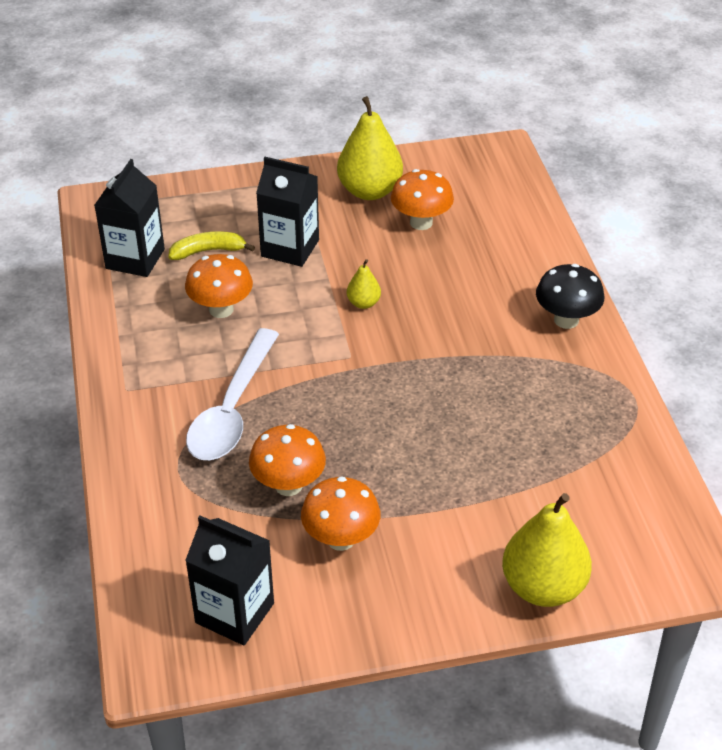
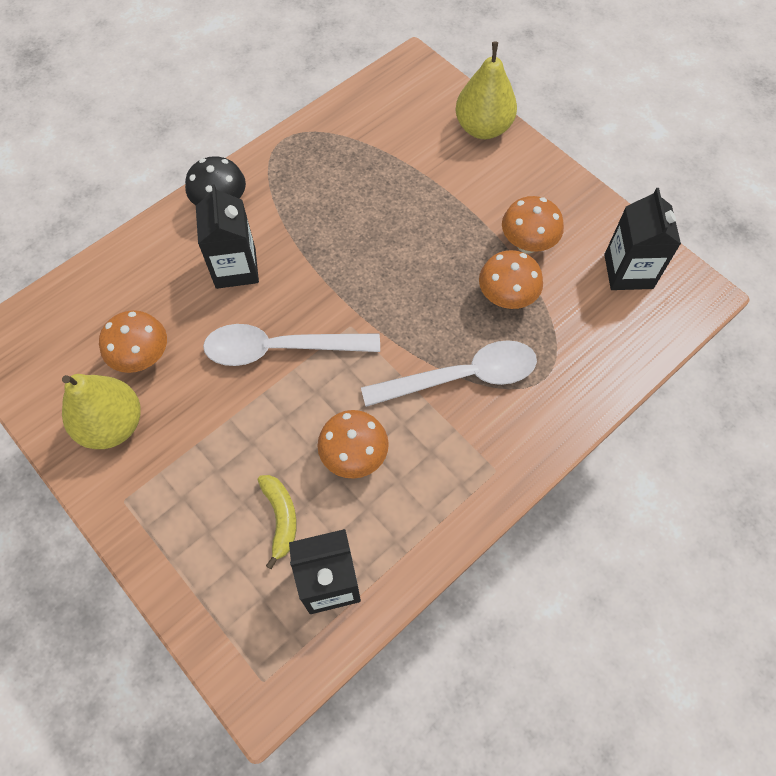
camera: 120 degrees left, 20 degrees up
yellow banana [168,231,255,260] -> yellow banana turned 150 degrees counterclockwise [258,475,297,569]
black carton [256,157,319,267] -> black carton moved to [196,184,259,289]
yellow pear [347,259,381,309] -> white spoon [203,324,380,366]

